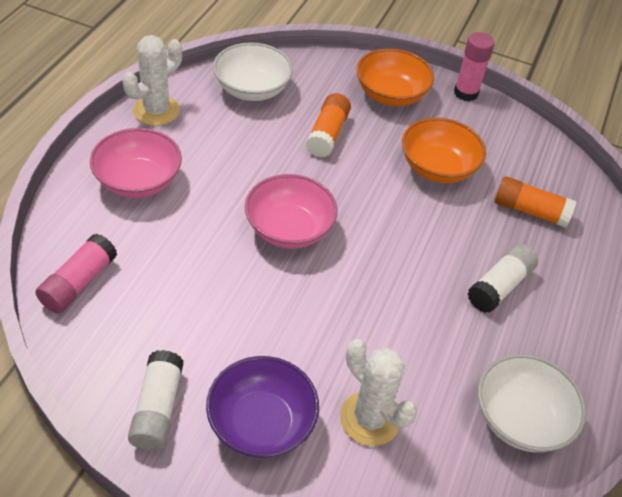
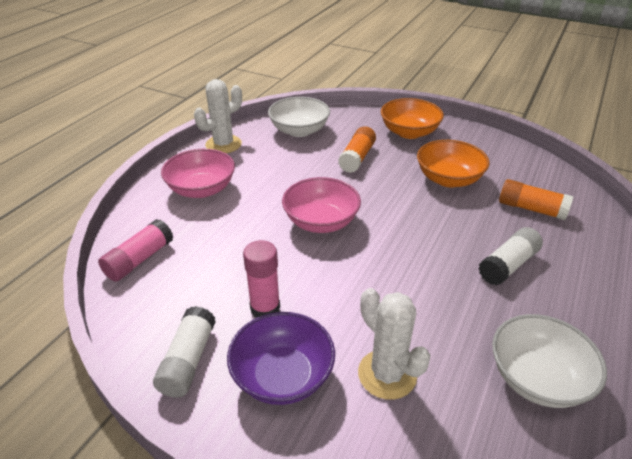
camera: 10 degrees right, 10 degrees down
pink glue stick [454,32,495,101] -> pink glue stick moved to [243,240,280,317]

